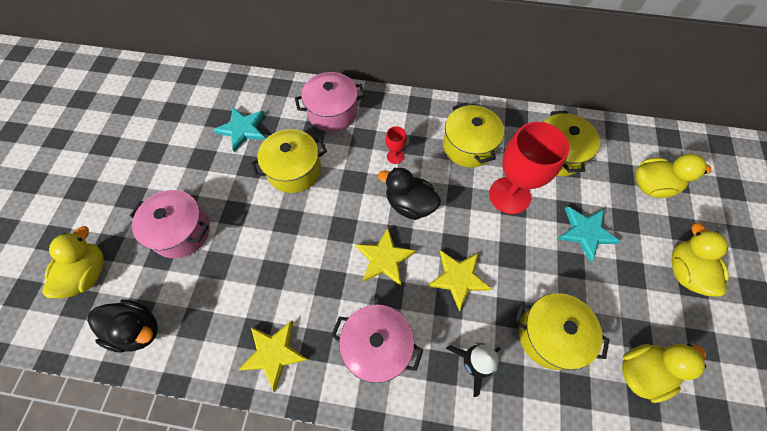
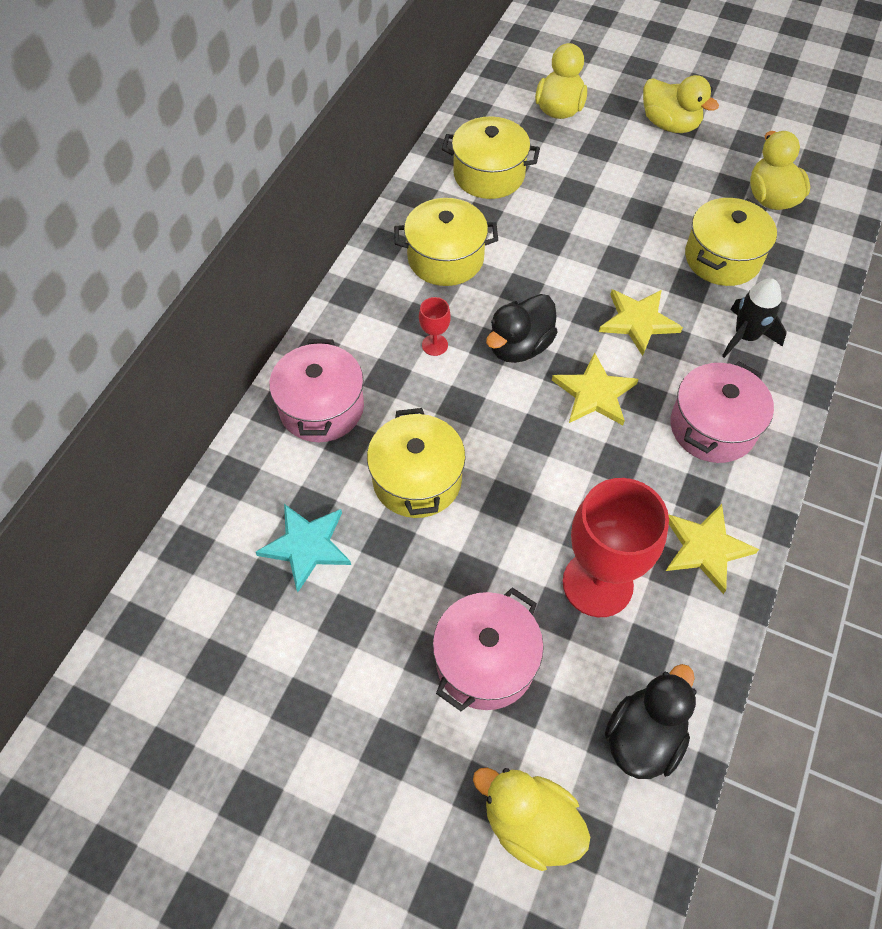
camera: 75 degrees left, 5 degrees down
red goblet [489,122,569,214] -> red goblet moved to [563,478,669,617]
turquoise star [558,206,621,262] -> none
yellow duck [671,223,729,297] -> yellow duck turned 150 degrees counterclockwise [643,75,719,133]

